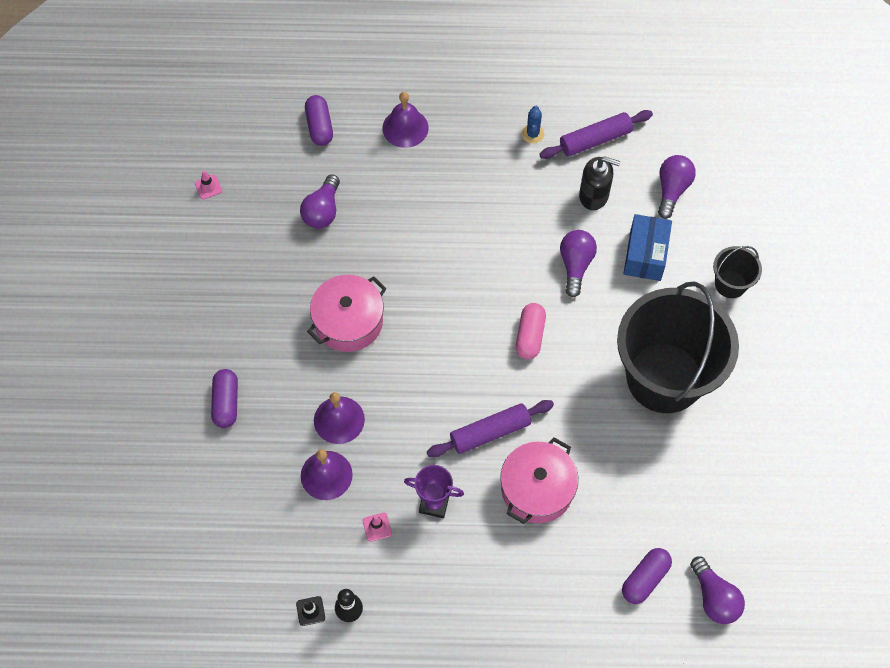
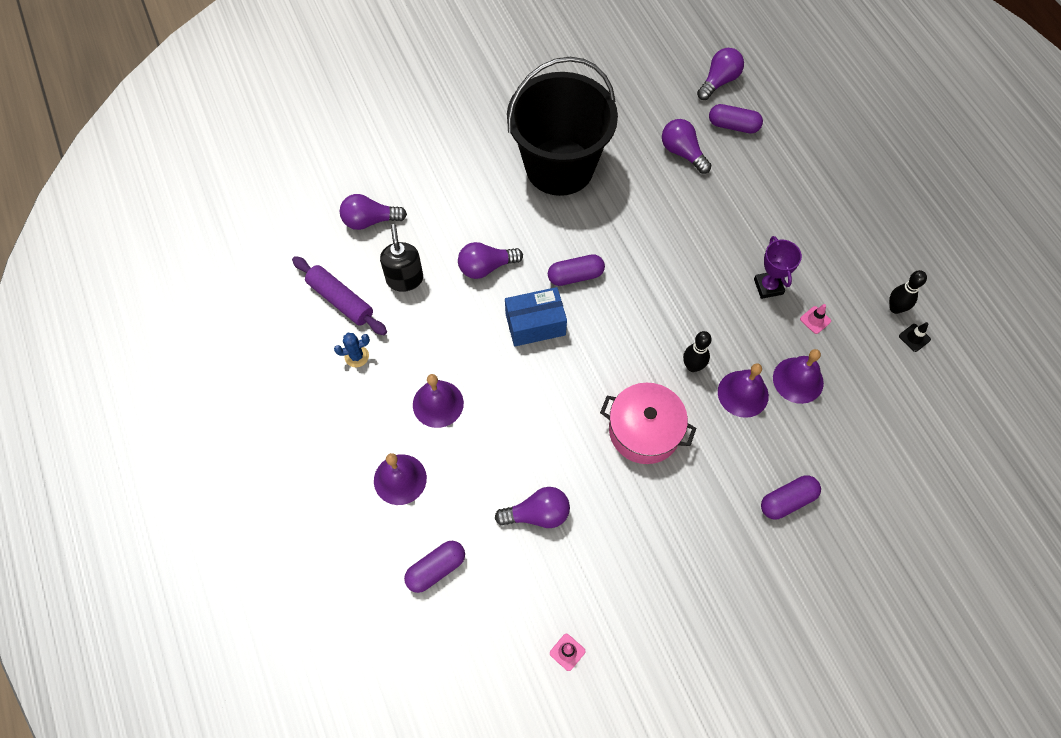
camera: 115 degrees left, 0 degrees up
purple rolling pin [427,400,554,458] -> none
pink pot [500,437,578,524] -> none
pink capsule [516,303,546,359] -> purple capsule [548,254,605,286]
blue box [623,214,672,281] -> blue box moved to [505,287,567,347]
black bucket [713,246,762,298] -> none
none -> purple bell [413,374,464,428]
none -> purple light bulb [662,119,711,174]
none -> black bowling pin [683,331,712,372]

